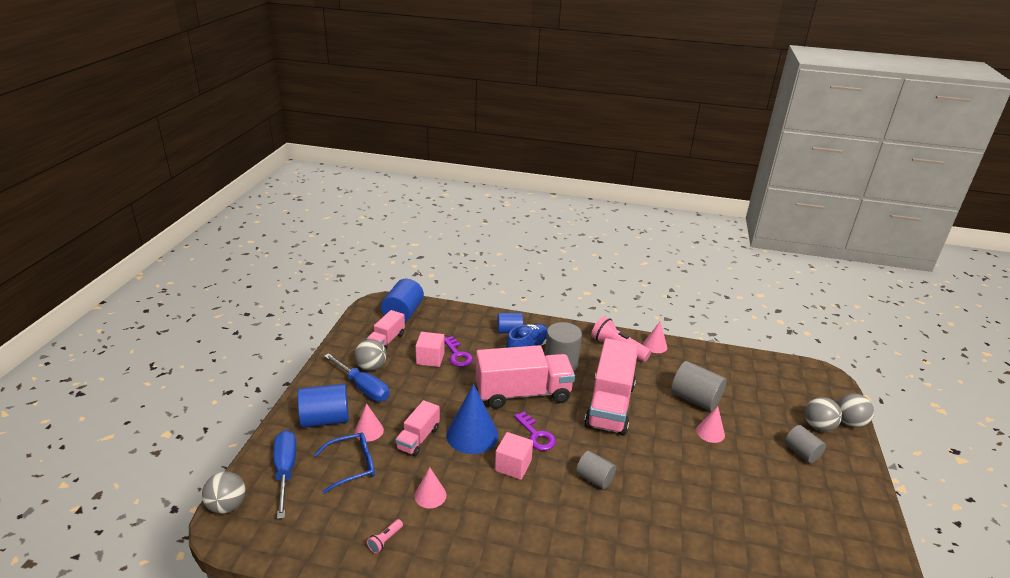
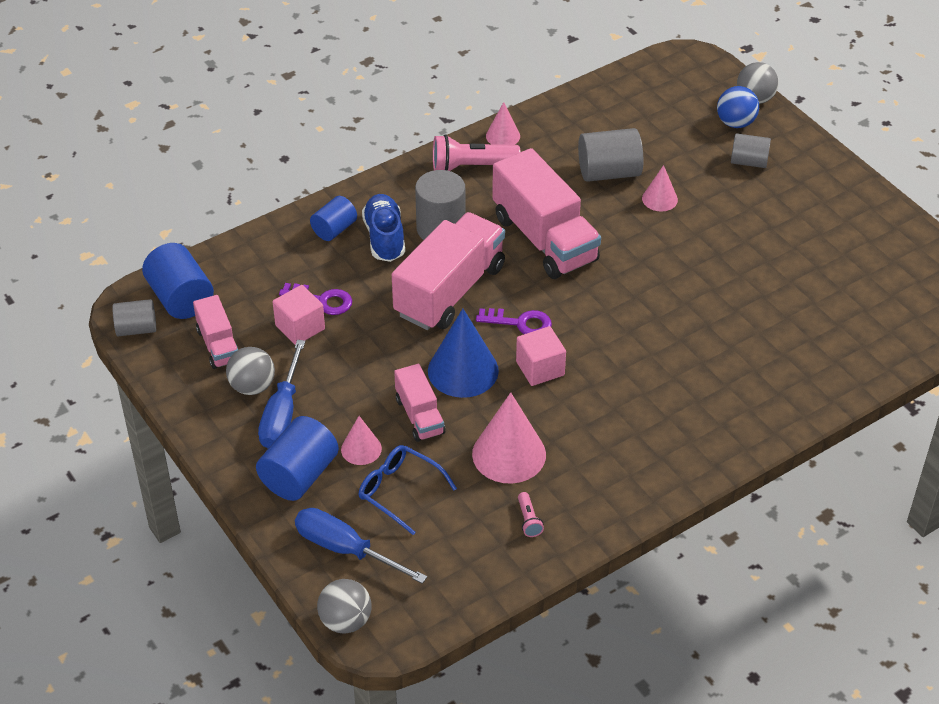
camera: 45 degrees left, 15 degrees up
blue glasses [314,433,375,494] -> blue glasses turned 75 degrees counterclockwise [359,445,457,535]
blue screwdriver [324,353,390,402] -> blue screwdriver turned 105 degrees clockwise [258,340,306,448]
pink cone [414,467,446,508] -> pink cone [472,392,546,484], size x1.81
grey cylinder [576,451,616,489] -> grey cylinder moved to [112,299,156,336]
grey ball [805,397,842,432] -> blue ball [717,86,759,128]

